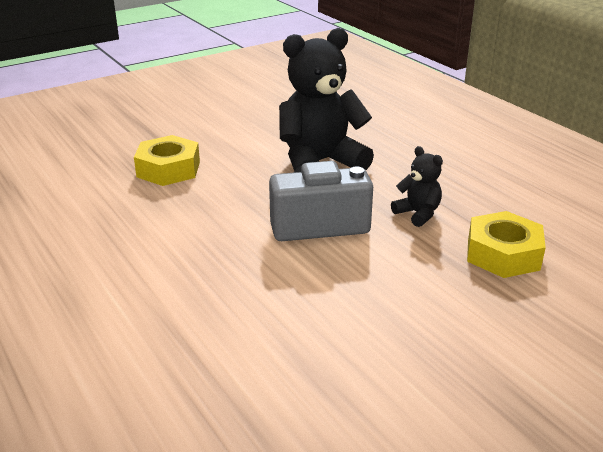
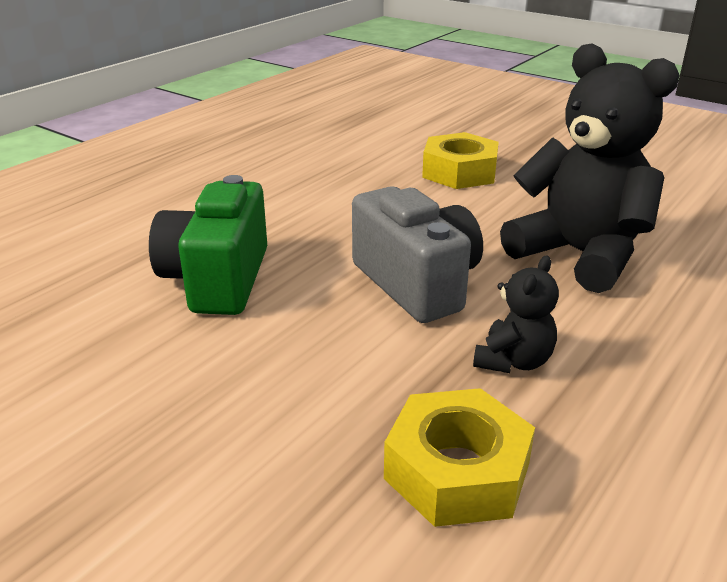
camera: 70 degrees right, 0 degrees up
none -> green camera [149,175,267,315]

